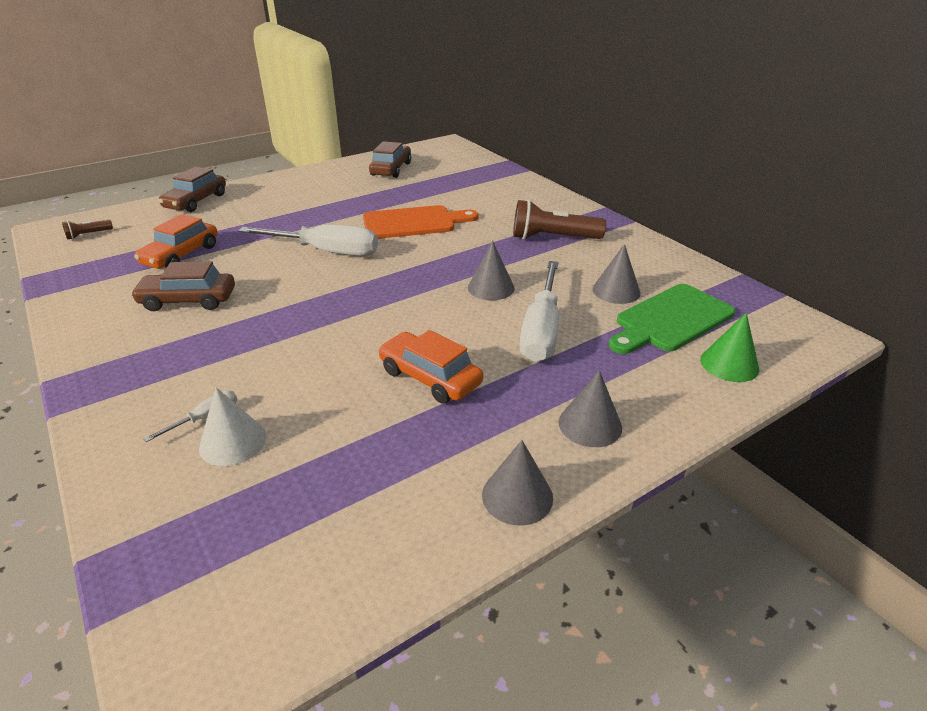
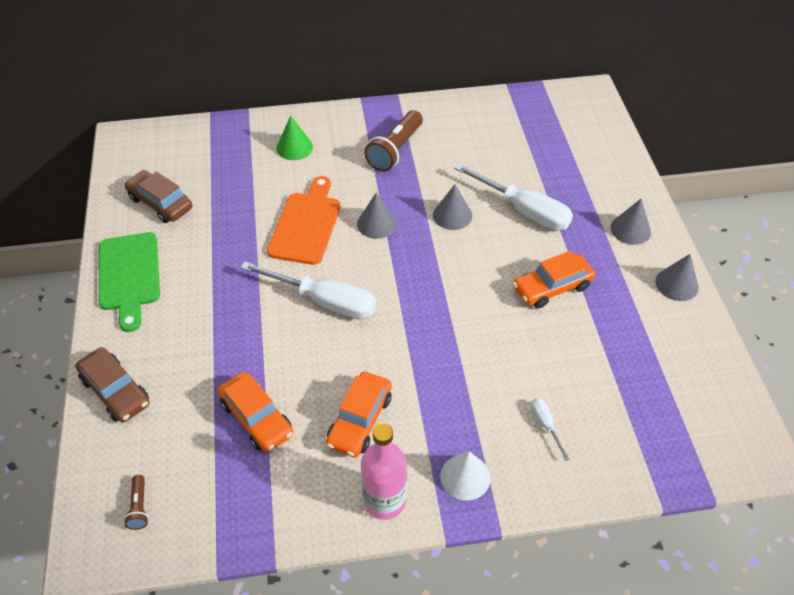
camera: 65 degrees left, 15 degrees up
brown car [131,261,235,311] -> orange car [326,372,392,457]
white cone [199,387,267,466] -> white cone moved to [440,451,490,501]
white screwdriver [238,225,378,256] -> white screwdriver turned 75 degrees clockwise [240,262,376,319]
grey cone [592,244,641,304] -> grey cone moved to [357,193,397,239]
green cutting board [609,284,735,354] -> green cutting board moved to [99,232,160,332]
green cone [700,313,759,382] -> green cone moved to [276,116,313,160]
none -> pink bottle [361,423,407,520]

